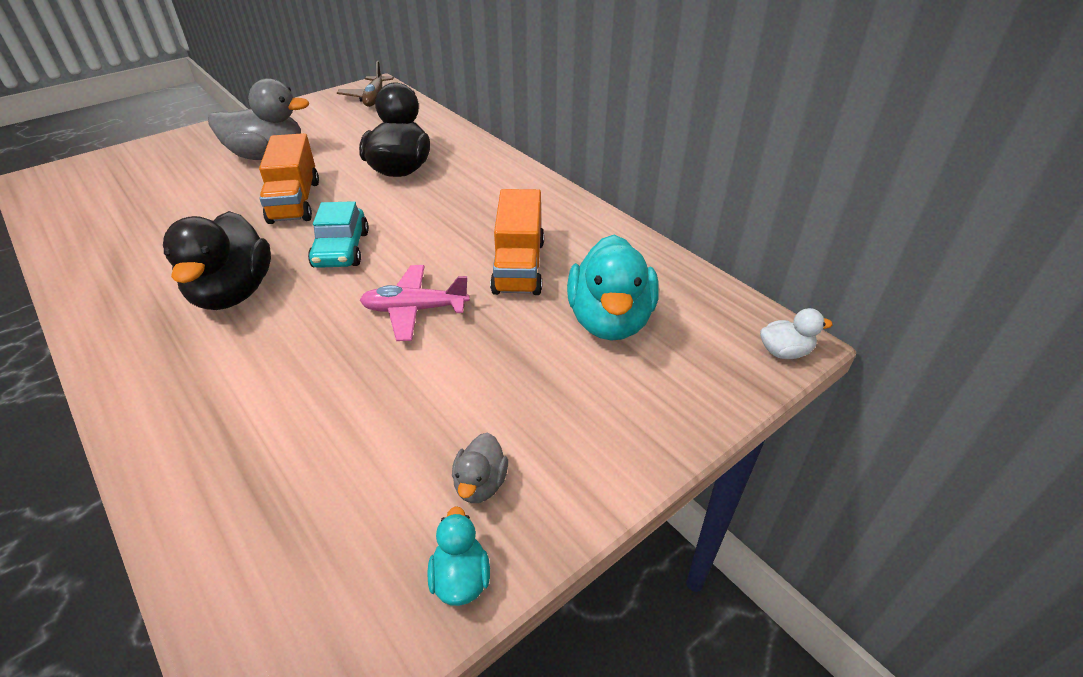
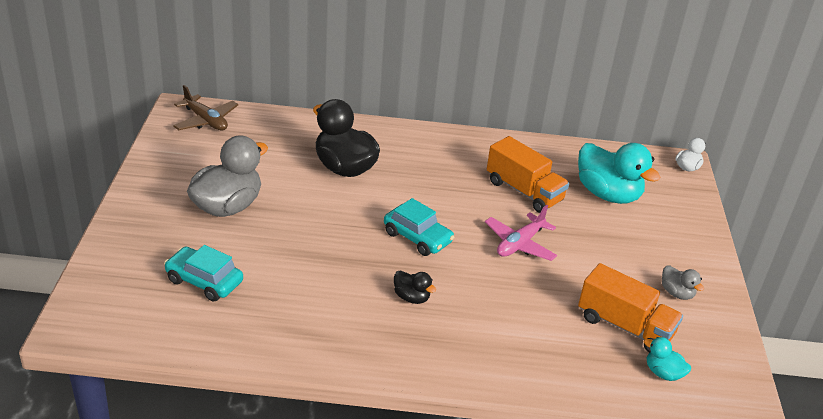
camera: 50 degrees left, 5 degrees down
black duck [163,211,271,310] -> black duck [394,271,436,304], size x0.47
orange truck [259,133,319,224] -> orange truck moved to [578,263,683,353]
turquoise duck [427,506,490,606] -> turquoise duck moved to [644,337,691,381]
none -> turquoise car [164,245,243,302]

